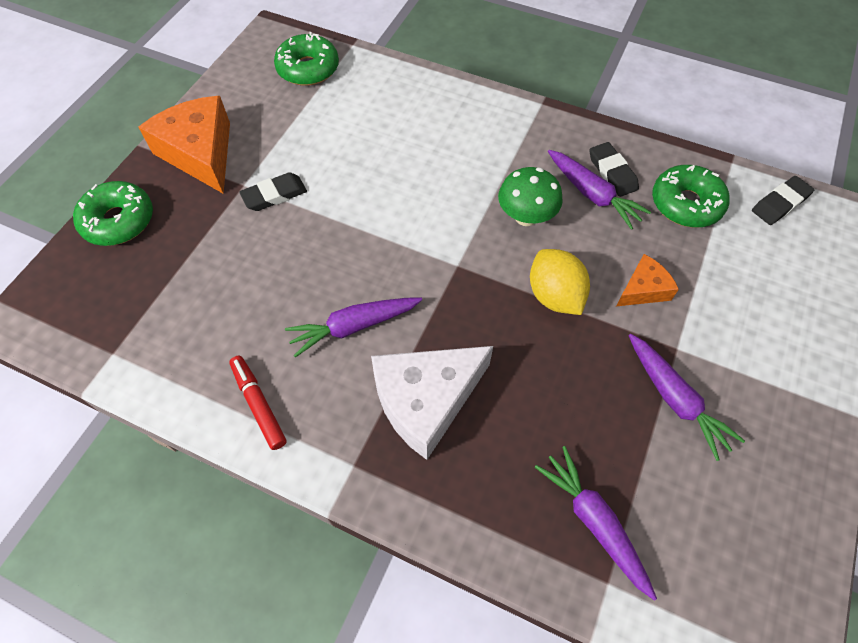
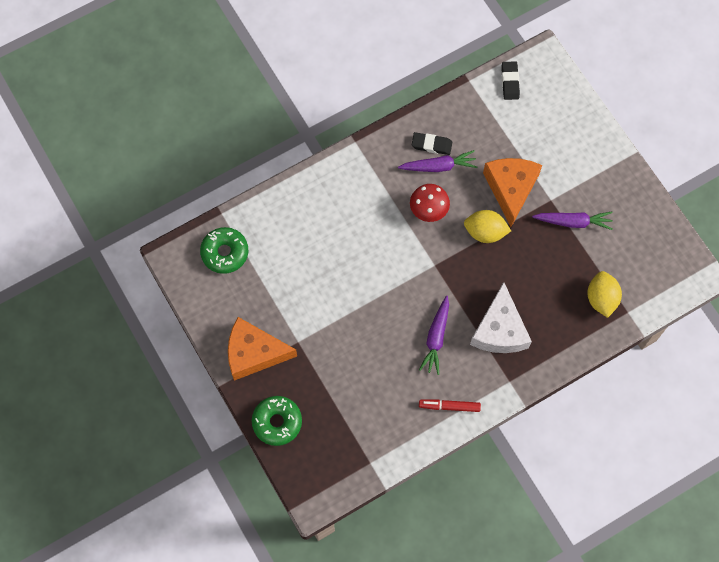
camera: 55 degrees left, 10 degrees up
black eraser [239,172,307,211] -> none
green mushroom [498,167,563,226] -> red mushroom [410,184,450,222]
purple carrot [535,446,657,601] -> yellow lemon [587,271,622,318]
orange cheese [616,254,679,306] -> orange cheese [483,158,542,227], size x1.91
green donut [652,165,729,227] -> none

